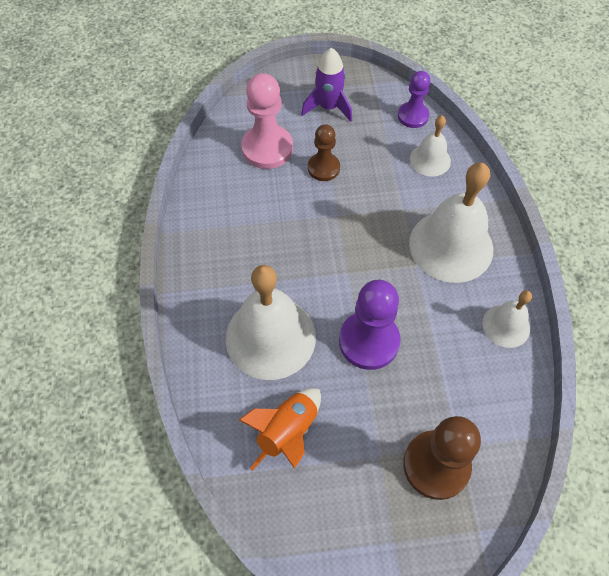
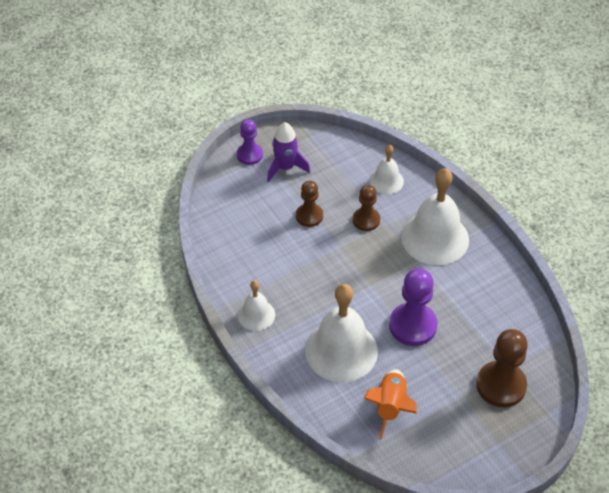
camera: 25 degrees left, 10 degrees down
pink pawn [241,73,293,169] -> none
purple pawn [398,71,430,128] -> purple pawn moved to [237,119,263,165]
white bell [482,290,532,348] -> white bell moved to [238,280,275,331]
none -> brown pawn [353,185,380,231]

